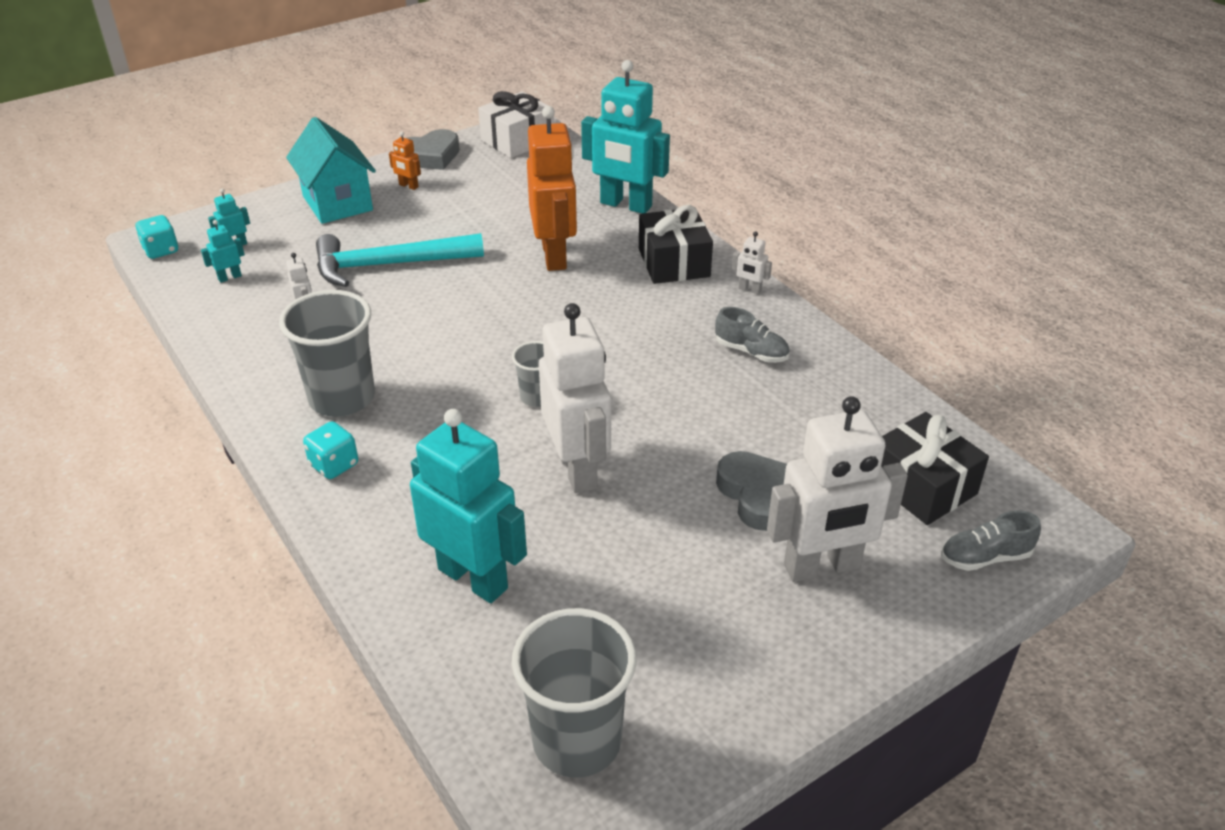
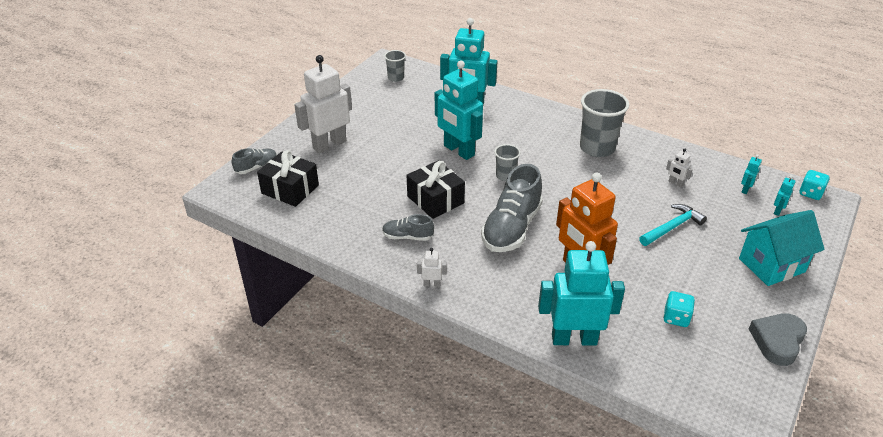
camera: 155 degrees right, 0 degrees up
turquoise house [286,117,376,224] -> turquoise house turned 60 degrees counterclockwise [739,210,825,286]
turquoise dice [303,421,358,479] -> turquoise dice moved to [663,291,695,327]
turquoise hammer [316,233,484,287] -> turquoise hammer [639,204,707,246], size x0.66
orange robot [389,131,421,190] -> none
white gift [478,91,554,158] -> none
grey cup [511,608,637,778] -> grey cup [384,50,406,82], size x0.53
white robot [539,303,611,493] -> turquoise robot [435,60,483,160]
black gift [639,205,713,284] -> black gift moved to [407,160,465,219]
grey heart [716,451,787,531] -> none
none -> grey shoe [481,164,543,252]

